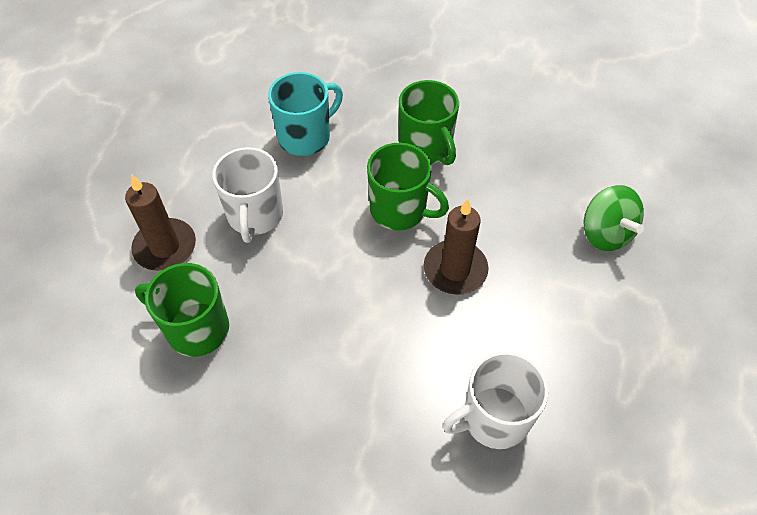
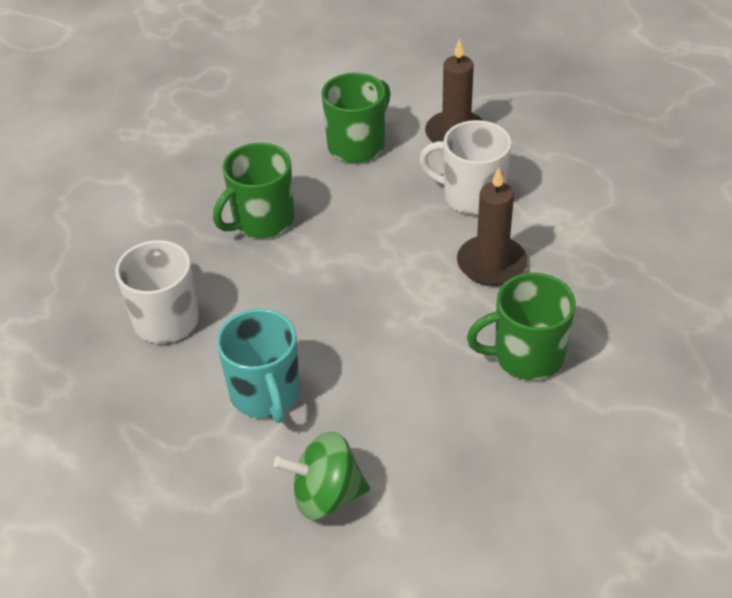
camera: 110 degrees right, 10 degrees down
turquoise mug [268,72,343,156] -> turquoise mug moved to [216,309,300,423]
green mug [367,143,449,230] -> green mug moved to [213,143,294,238]
brown candle [424,199,489,295] -> brown candle moved to [457,167,527,286]

